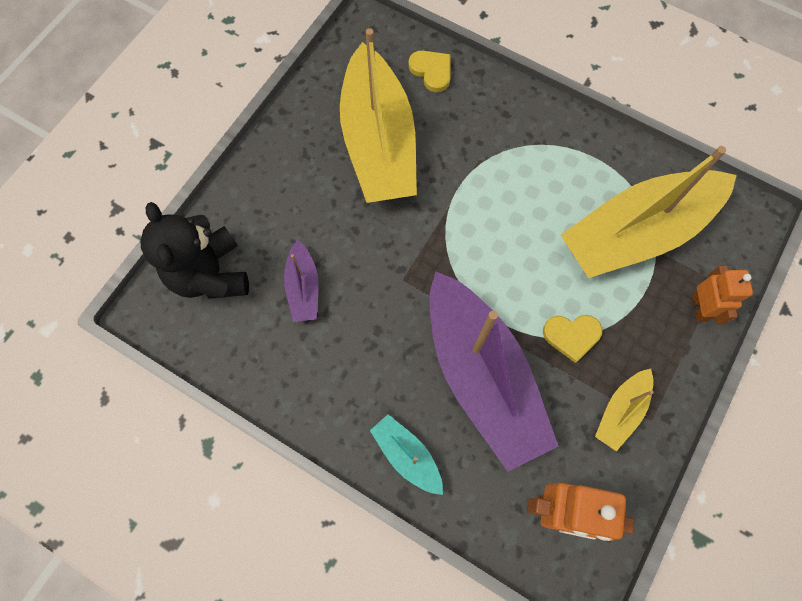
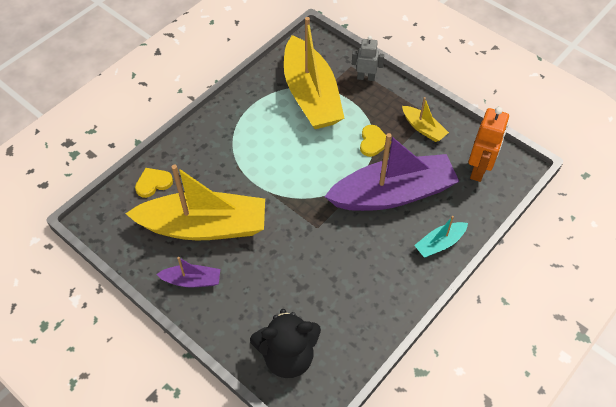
camera: 80 degrees left, 15 degrees down
purple boat [284,240,319,322] -> purple boat moved to [156,257,220,287]
orange robot [692,266,753,325] -> grey robot [352,36,384,81]

